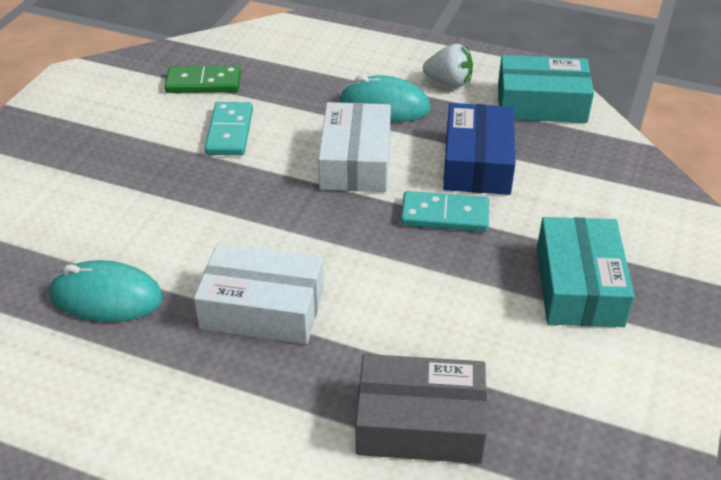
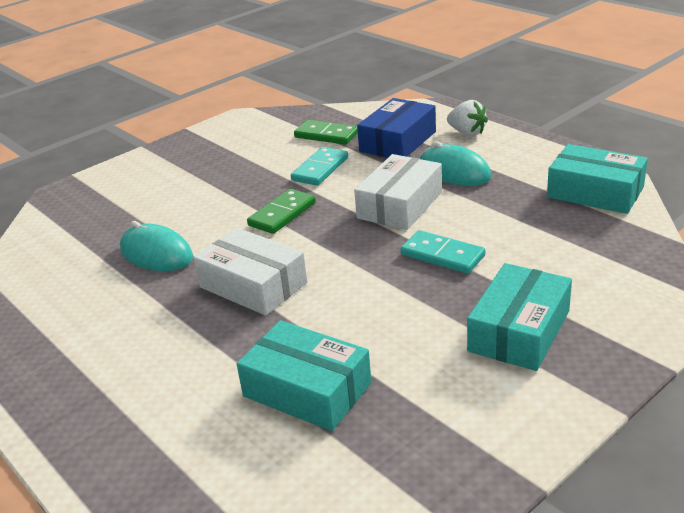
camera: 30 degrees right, 10 degrees down
grey box [356,354,487,464] -> turquoise box [237,320,371,431]
white strawberry [423,44,473,87] -> white strawberry moved to [447,100,488,136]
blue box [443,103,515,195] -> blue box moved to [357,98,436,158]
none -> green domino [247,189,316,234]

